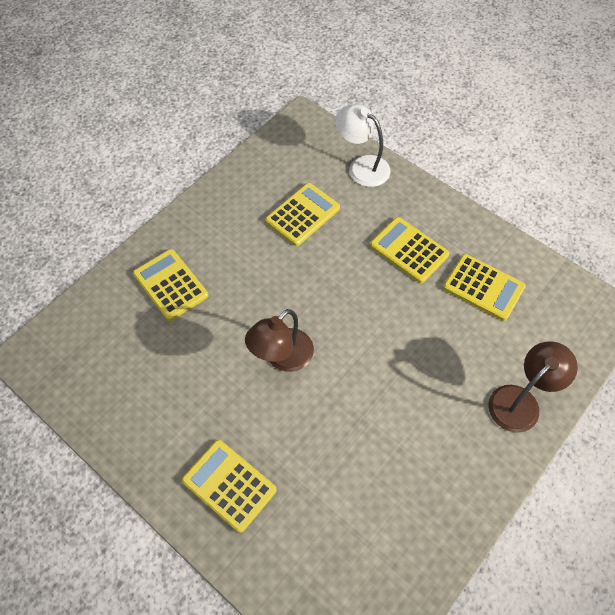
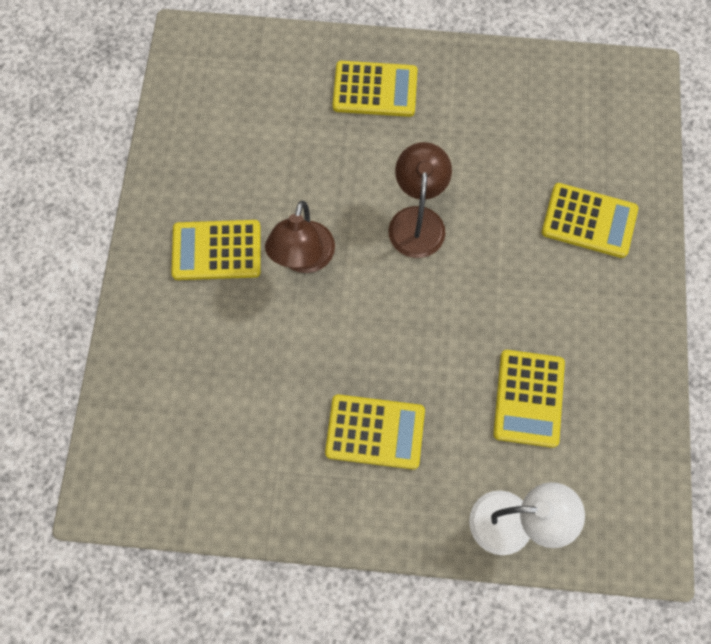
camera: 145 degrees right, 10 degrees up
yellow calculator [443,254,526,321] -> yellow calculator moved to [171,220,261,280]
brown lamp [488,341,578,433] -> brown lamp moved to [265,201,335,273]

